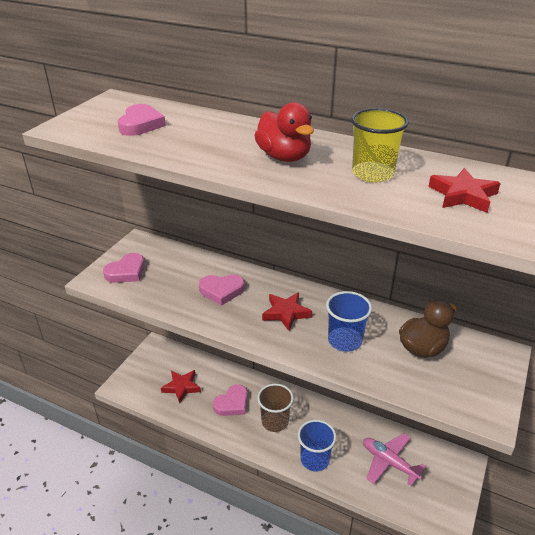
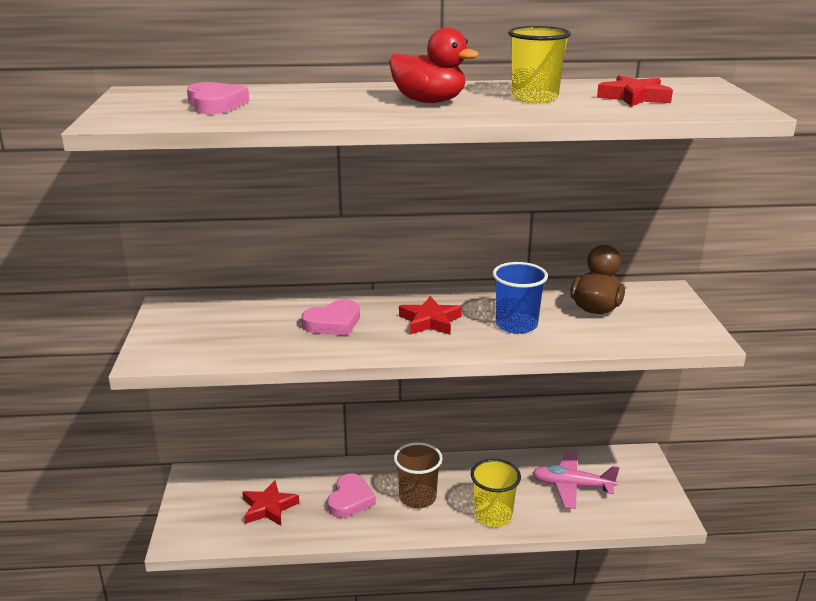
camera: 30 degrees left, 10 degrees down
pink heart [103,253,145,283] -> none
blue cup [298,420,336,471] -> yellow cup [471,459,521,527]

